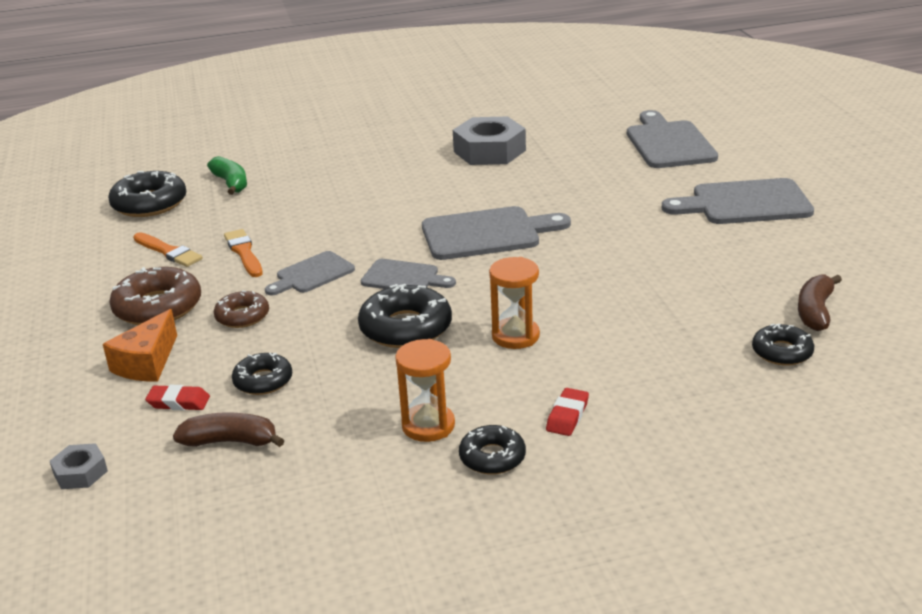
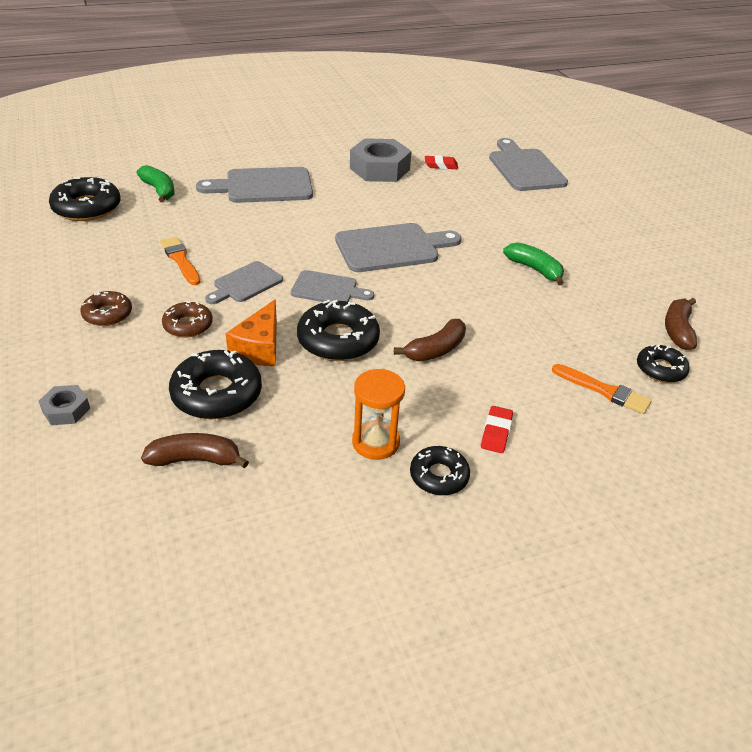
camera: 10 degrees left, 10 degrees up
grey nut [50,443,108,489] -> grey nut moved to [39,385,90,425]
orange cheese [103,309,177,382] -> orange cheese moved to [226,299,277,366]
brown donut [109,267,201,325] -> brown donut [81,291,132,326], size x0.60
orange brush [133,232,203,267] -> orange brush moved to [552,364,652,414]
red eraser [145,385,210,411] -> red eraser moved to [425,155,458,169]
black donut [232,353,292,395] -> black donut [169,350,262,419], size x1.66
orange hourglass [489,257,540,349] -> brown banana [394,319,466,361]
grey cutting board [662,178,814,224] -> grey cutting board moved to [196,167,313,203]
none -> green banana [503,242,564,285]

